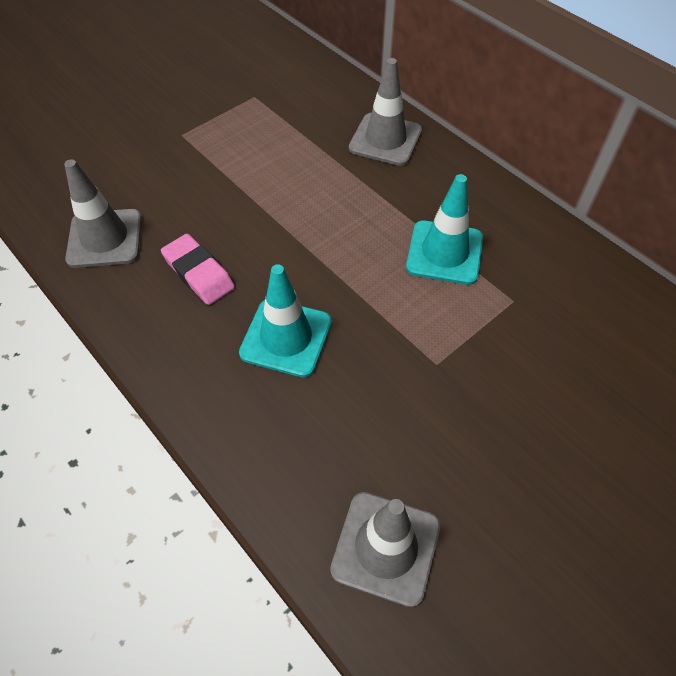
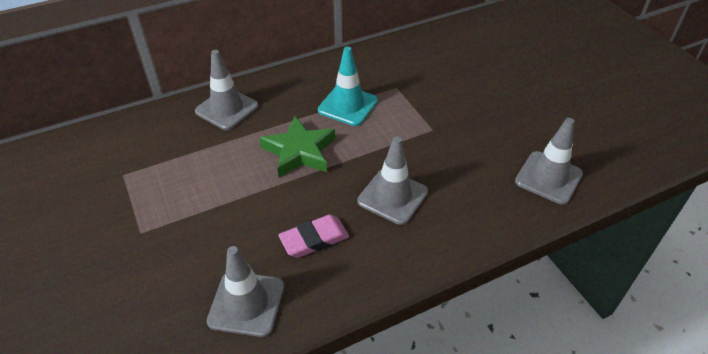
camera: 75 degrees left, 10 degrees down
turquoise traffic cone [239,264,332,377] -> grey traffic cone [357,137,428,225]
none -> green star [260,116,335,178]

